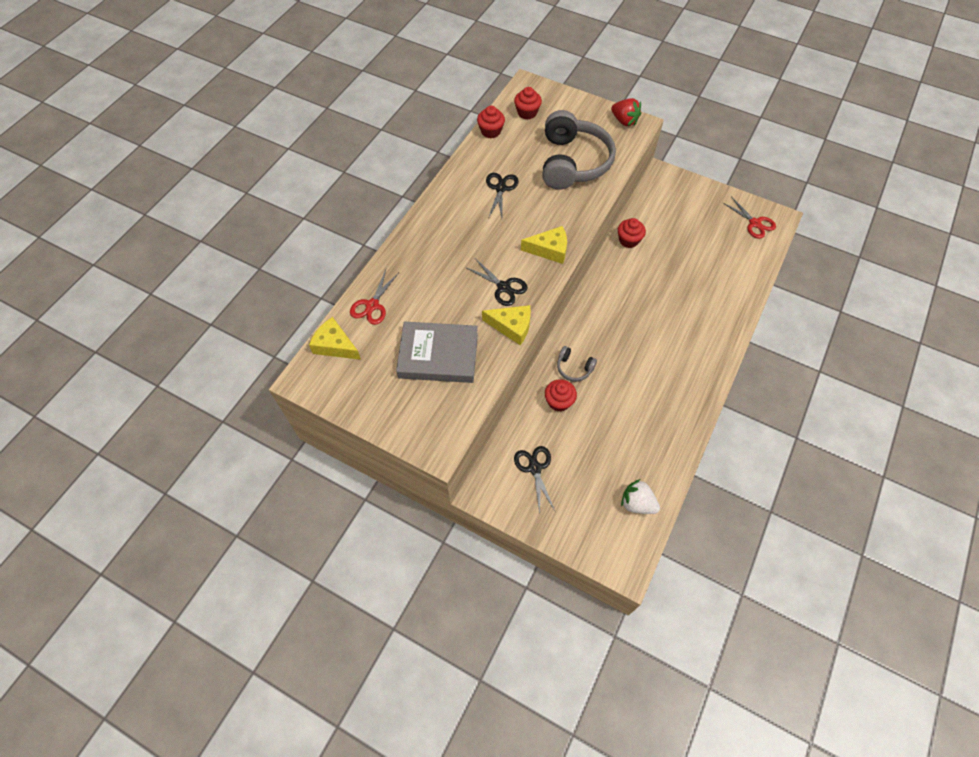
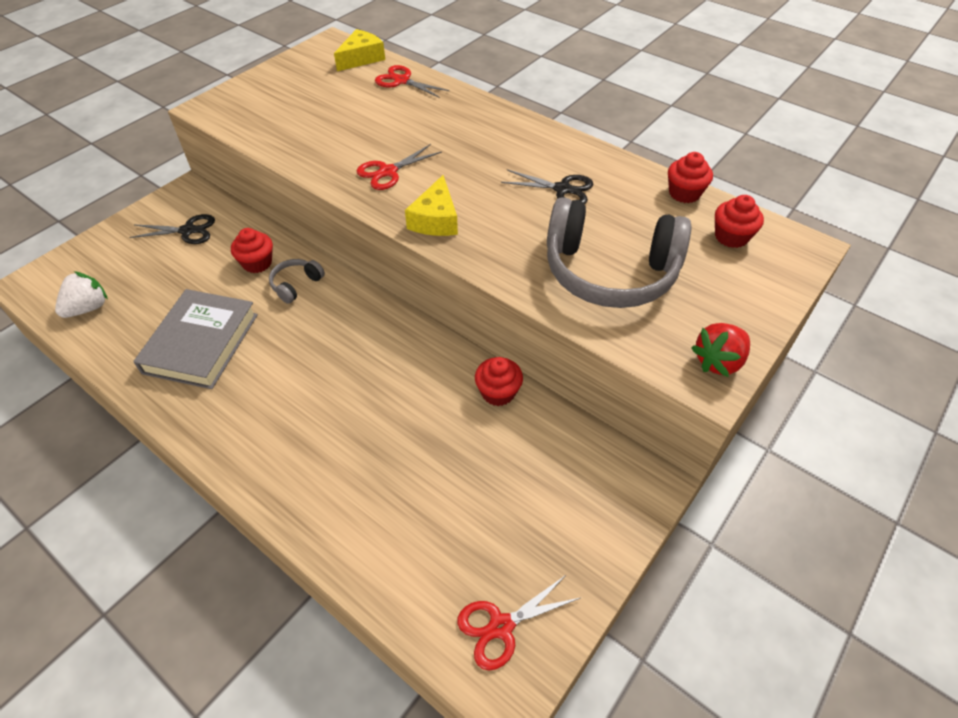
camera: 100 degrees right, 10 degrees down
grey book [396,321,478,383] -> grey book moved to [133,289,258,389]
black scissors [465,258,528,306] -> red scissors [357,144,442,190]
yellow cheese [482,305,531,345] -> none

